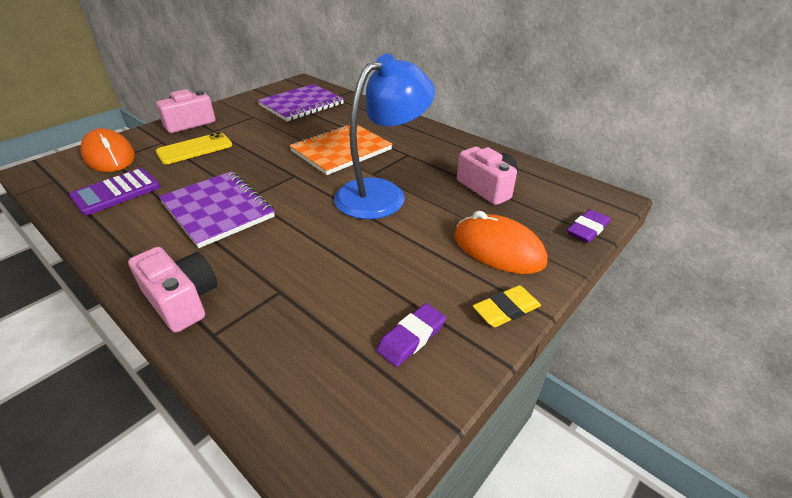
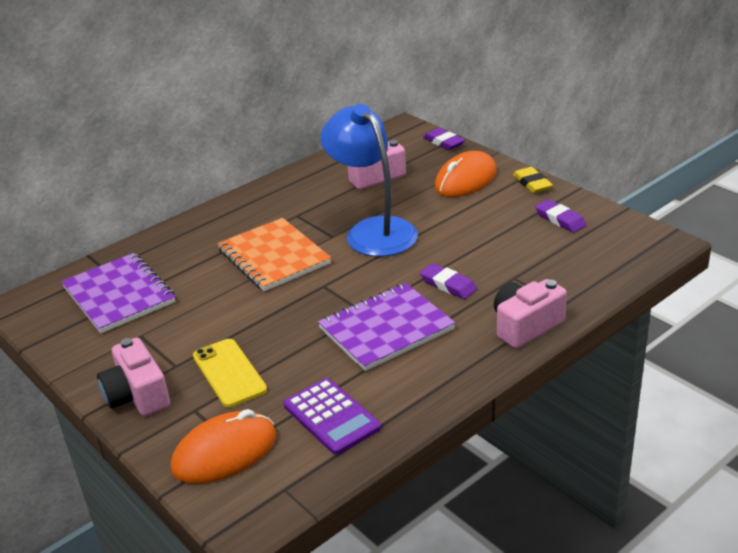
camera: 80 degrees left, 5 degrees down
none -> purple eraser [420,263,477,299]

